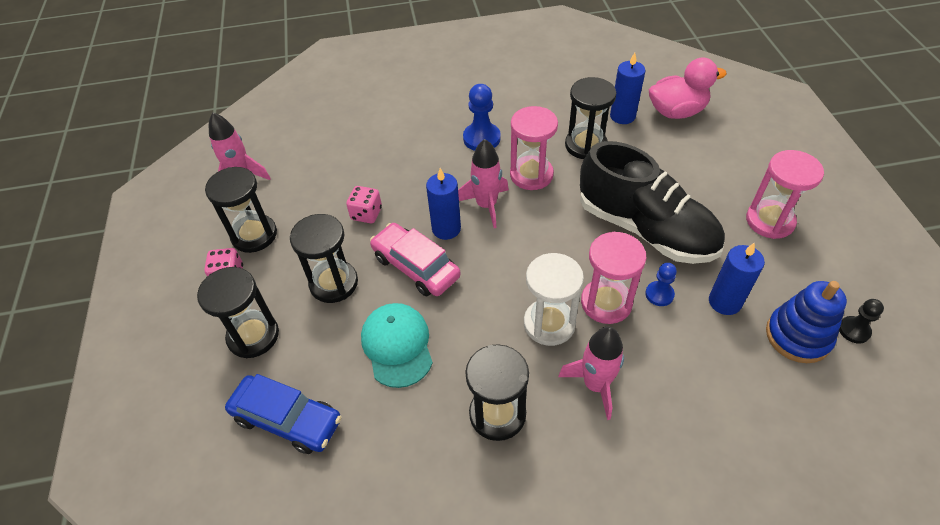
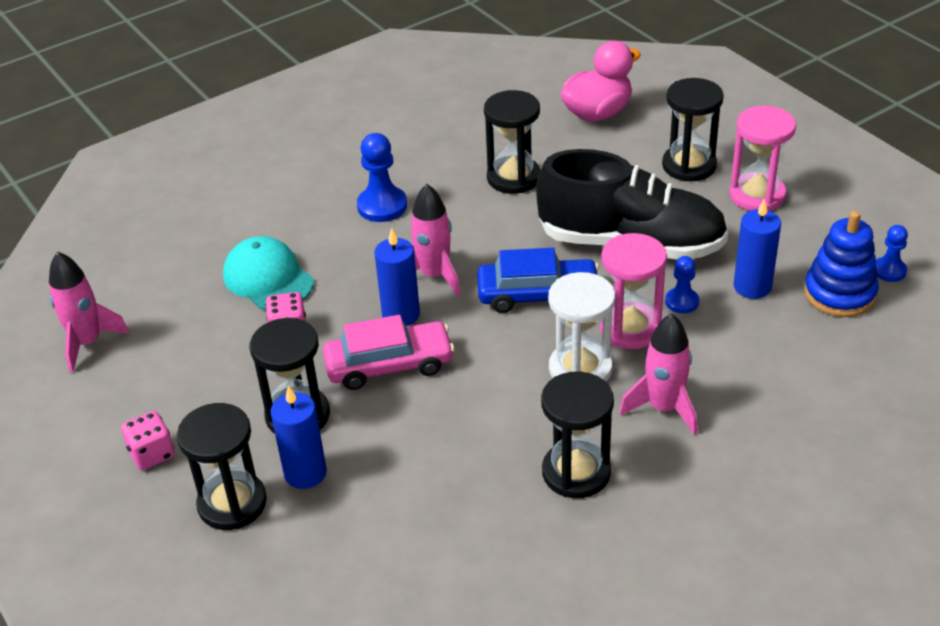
camera: 25 degrees left, 10 degrees down
black hourglass [205,167,277,253] -> black hourglass moved to [662,78,724,181]
blue car [225,374,341,454] -> blue car moved to [477,248,599,313]
turquoise cap [361,303,433,388] -> turquoise cap moved to [223,236,314,310]
pink car [370,223,461,296] -> pink car turned 150 degrees clockwise [323,315,454,390]
pink hourglass [510,106,558,190] -> none
blue candle [610,53,645,124] -> blue candle moved to [271,386,327,489]
black pawn [839,299,884,343] -> blue pawn [876,225,908,282]

